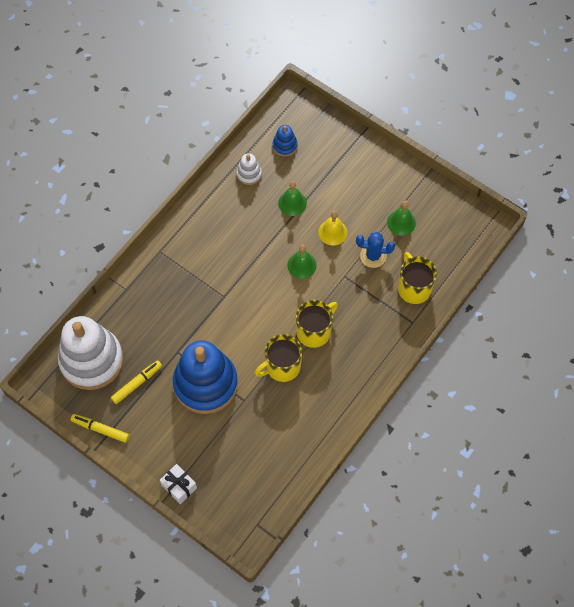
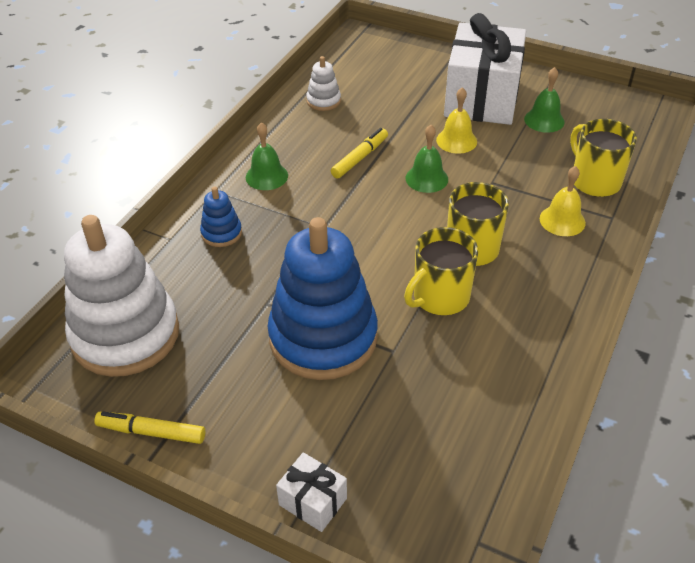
camera: 10 degrees left, 20 degrees down
yellow marker [111,360,162,404] -> yellow marker moved to [331,128,388,179]
blue stacking toy [272,125,298,157] -> blue stacking toy moved to [200,186,242,247]
green bell [278,181,307,216] -> green bell moved to [246,122,288,190]
blue cactus [356,232,395,268] -> none
none -> white gift [444,13,526,125]
none -> yellow bell [540,166,586,236]

